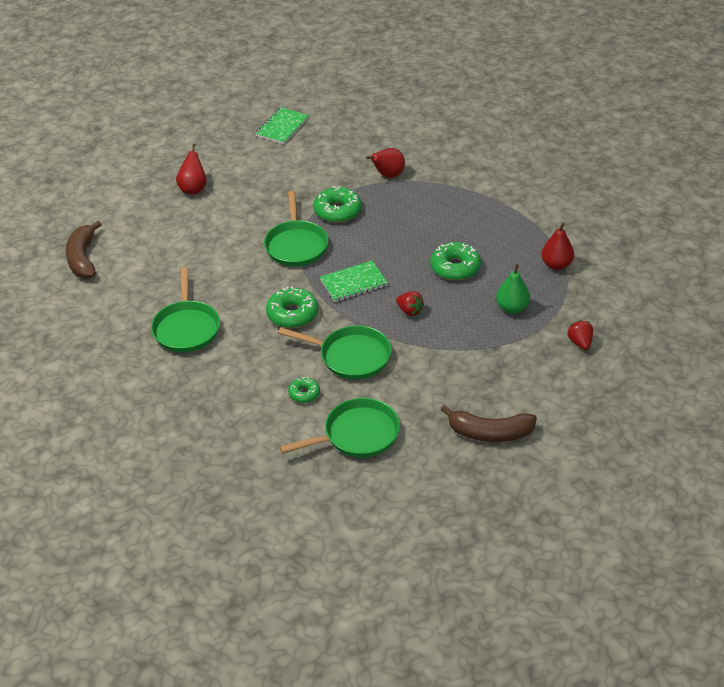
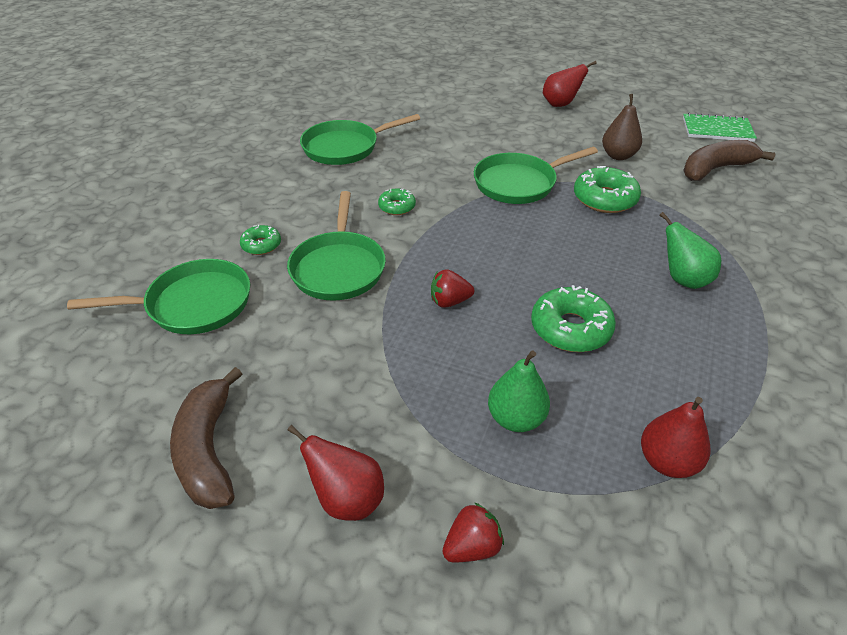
camera: 70 degrees right, 0 degrees up
brown banana [66,221,102,279] -> brown banana moved to [683,140,775,181]
green donut [266,286,318,328] -> green donut [378,188,416,215], size x0.57
green pan [280,398,400,458] -> green pan turned 60 degrees counterclockwise [67,259,250,334]
green notebook [320,261,388,302] -> none
red pear [366,148,405,178] -> red pear moved to [287,425,384,521]
red strawberry [396,291,424,316] -> red strawberry turned 60 degrees clockwise [431,269,474,308]
none -> brown pear [602,94,642,160]
none -> green pear [659,212,721,289]

